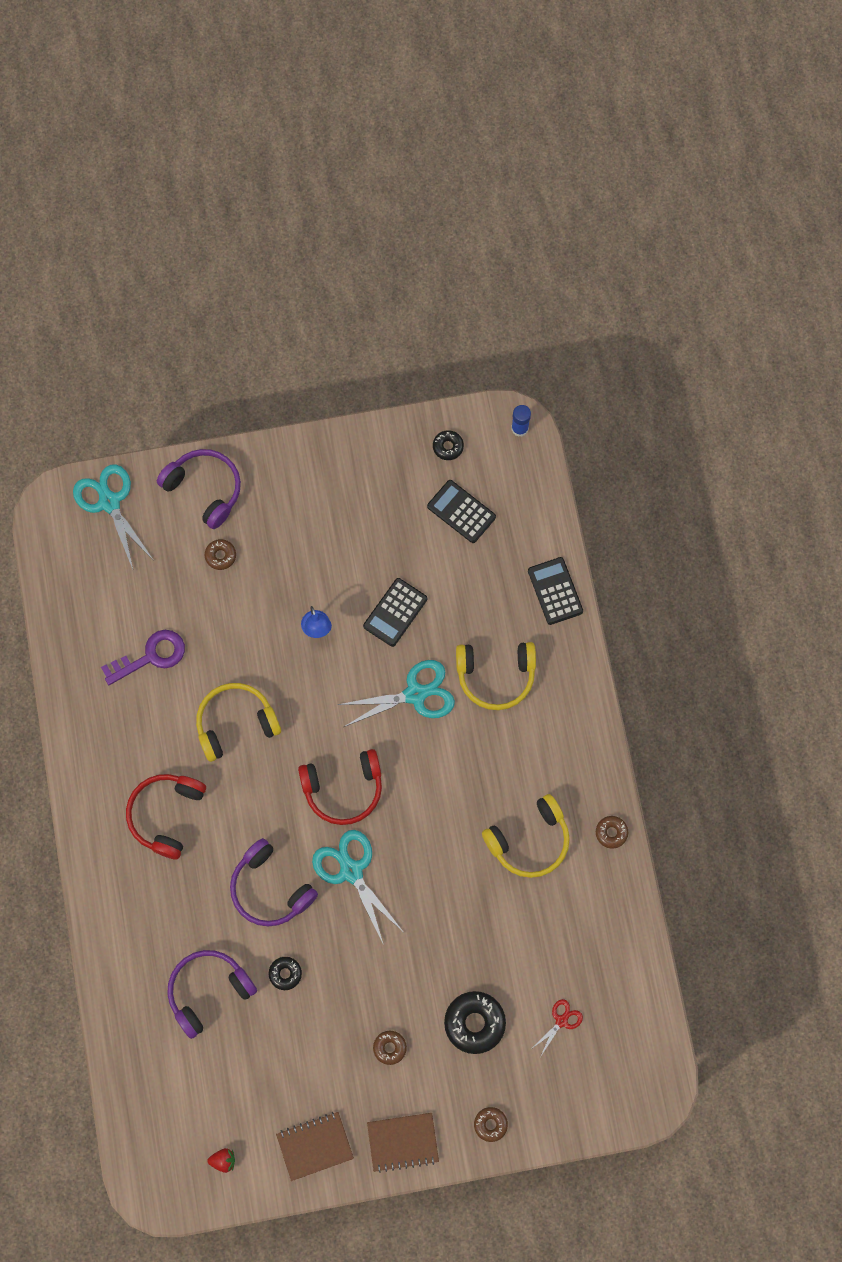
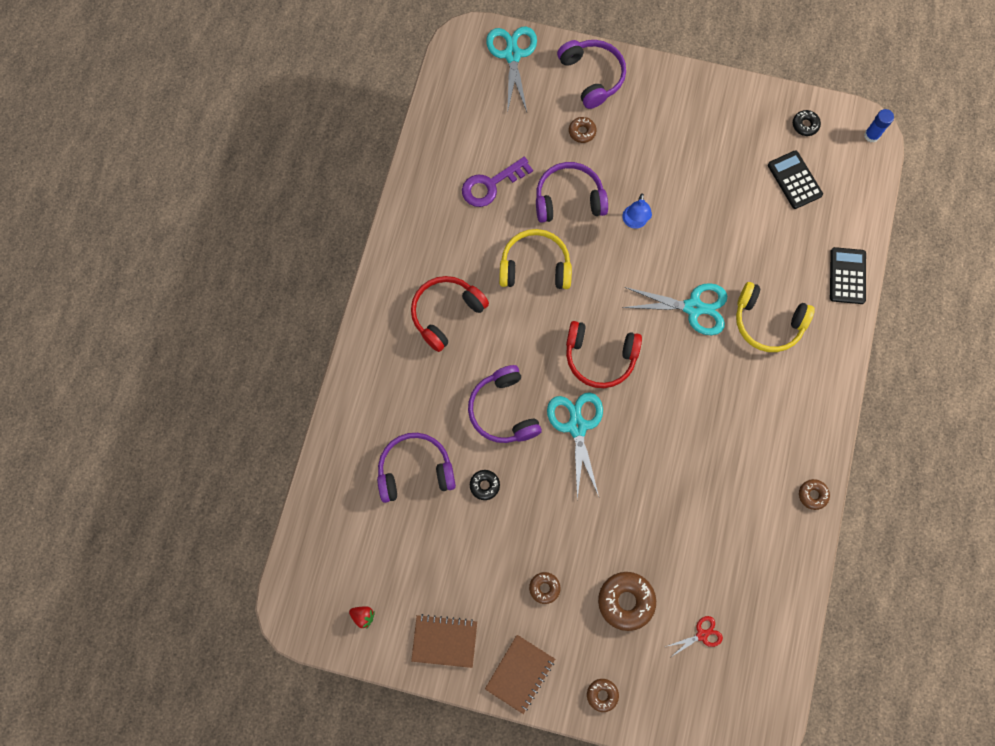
camera: 25 degrees right, 0 degrees up
purple key [101,630,185,685] -> purple key turned 150 degrees clockwise [462,157,533,207]
black calculator [363,578,427,647] -> none
brown notebook [367,1113,439,1173] -> brown notebook turned 75 degrees counterclockwise [485,635,555,714]
black donut [444,991,506,1054] -> brown donut [598,572,656,631]
yellow headphones [482,794,570,878] -> none
none -> purple headphones [536,162,608,223]

